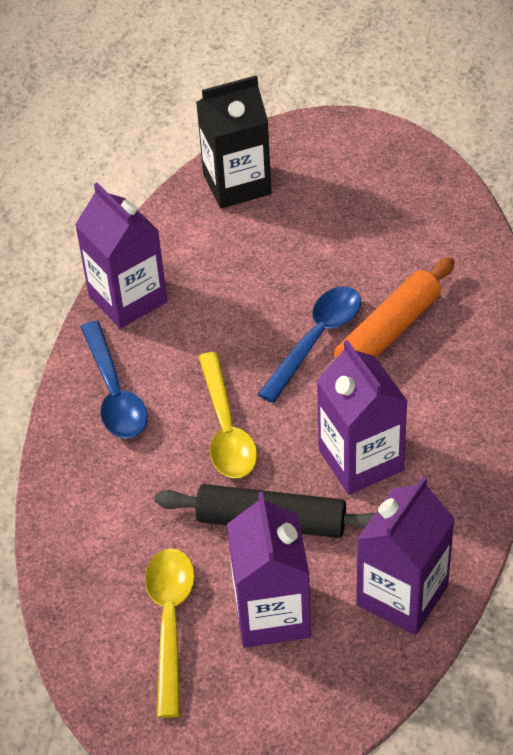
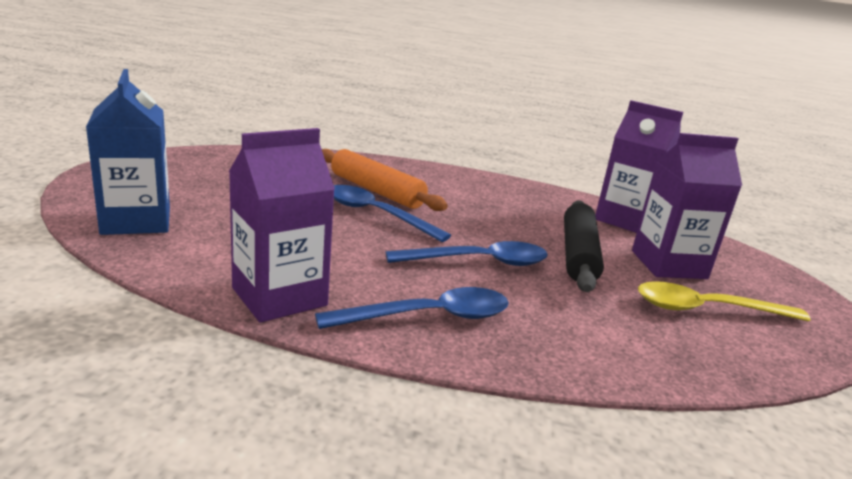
camera: 95 degrees left, 25 degrees down
black carton [196,75,271,208] -> blue carton [86,69,170,235]
yellow spoon [199,352,257,478] -> blue spoon [386,241,548,266]
purple carton [317,340,408,494] -> none

